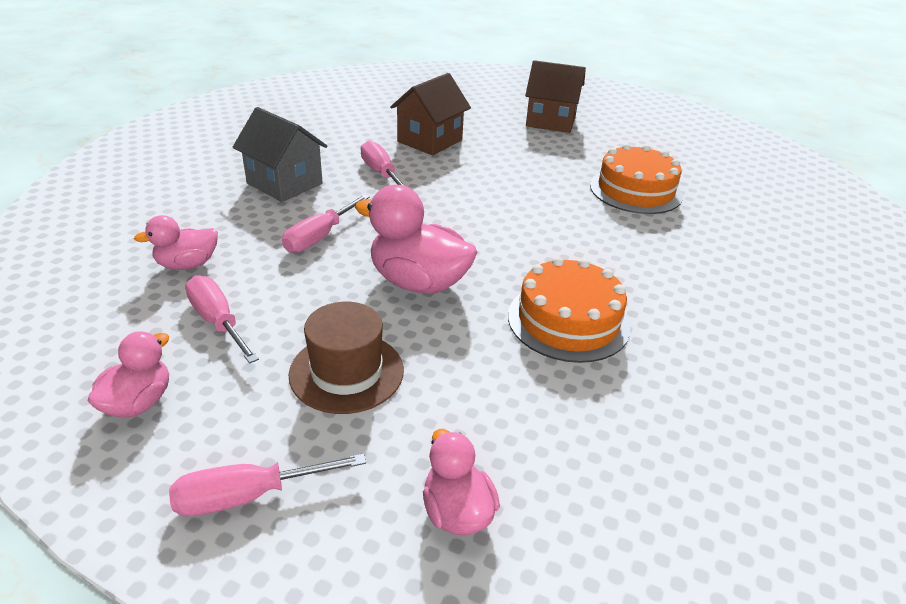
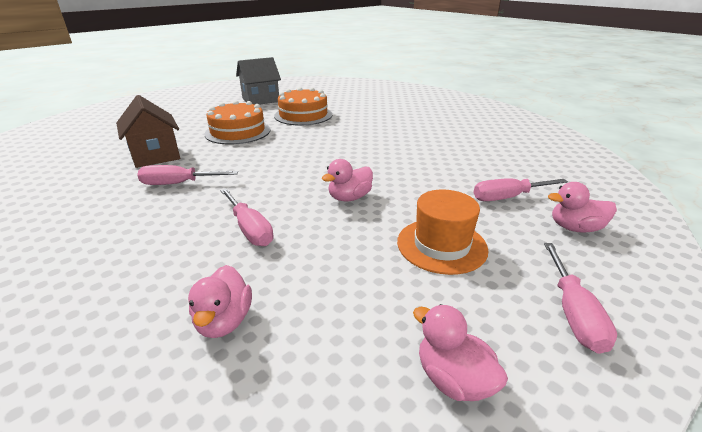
camera: 65 degrees left, 5 degrees down
pink screwdriver [185,275,259,364] -> pink screwdriver moved to [473,178,568,201]
grey house [233,107,327,202] -> grey house moved to [236,57,281,105]
brown hat [289,302,404,414] -> orange hat [397,190,488,275]
pink duck [355,185,477,294] -> pink duck [322,159,373,202], size x0.59
orange cake [508,257,630,363] -> orange cake moved to [205,100,270,145]
brown house [525,60,586,133] -> none

